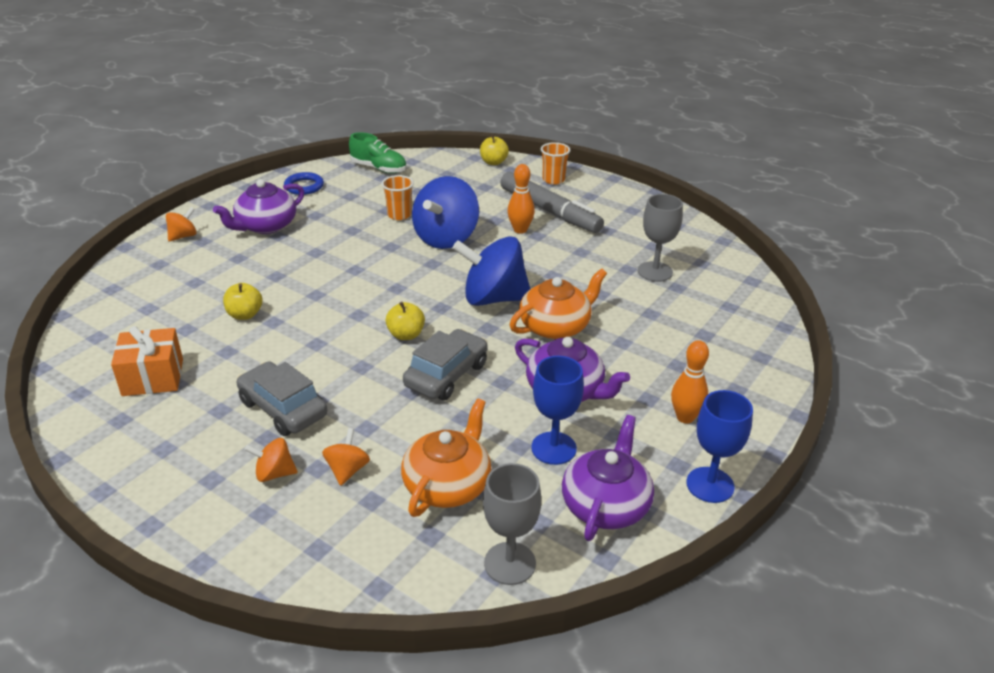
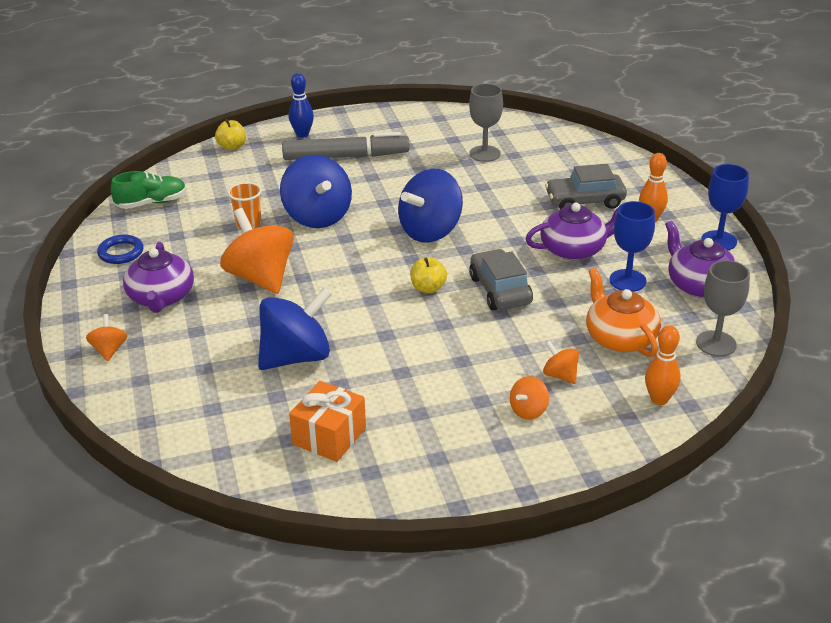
camera: 50 degrees left, 0 degrees up
yellow apple [223,283,263,320] -> blue spinning top [258,287,332,370]
grey car [237,361,327,436] -> grey car moved to [545,164,627,209]
orange bowling pin [507,164,535,234] -> orange bowling pin moved to [645,325,681,405]
orange teapot [510,268,607,339] -> none
orange cup [541,142,570,185] -> blue bowling pin [289,73,314,138]
none -> orange spinning top [220,208,294,294]

